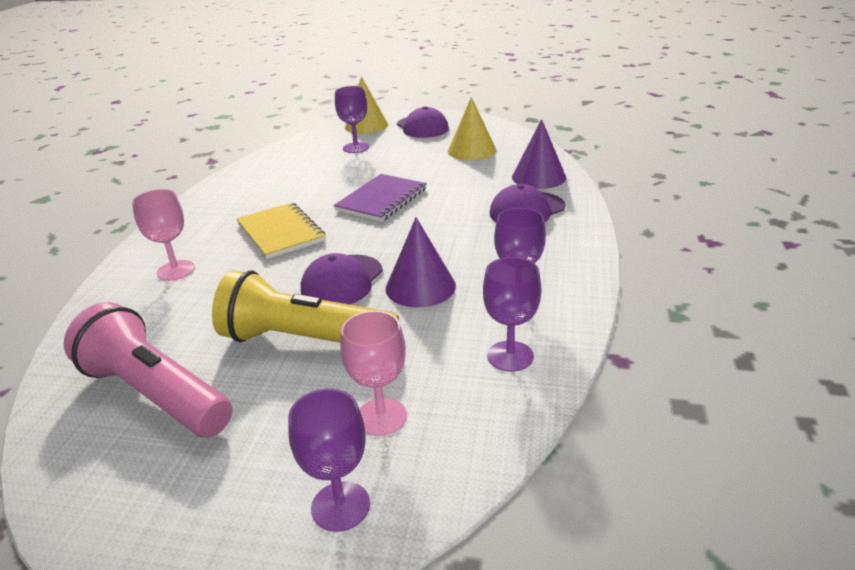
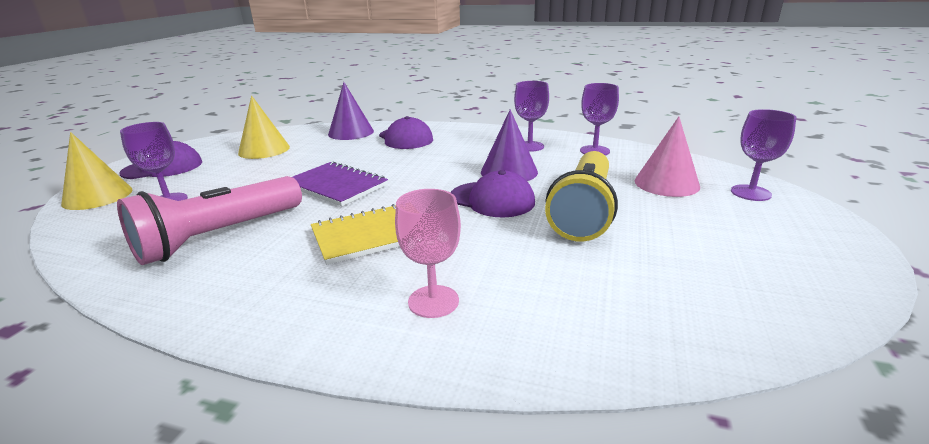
camera: 85 degrees left, 5 degrees down
pink flashlight [64,302,232,437] -> pink flashlight moved to [117,176,302,265]
pink goblet [341,310,407,436] -> pink cone [635,117,700,197]

